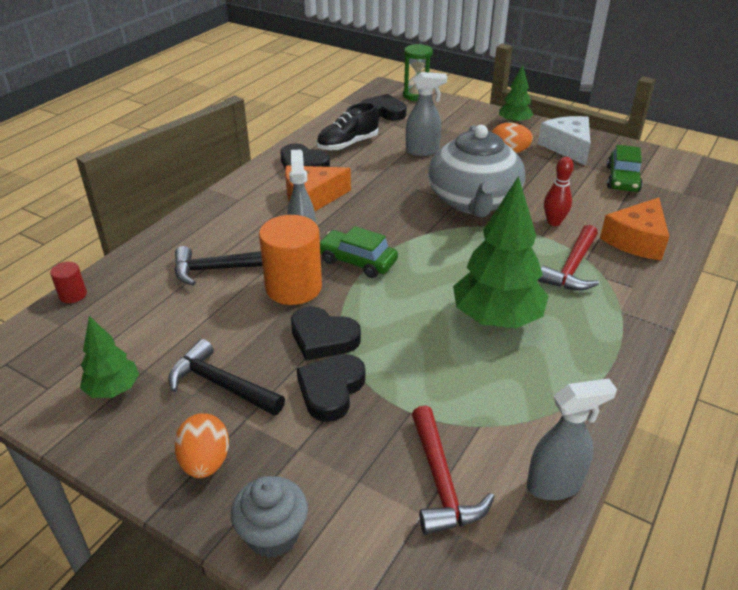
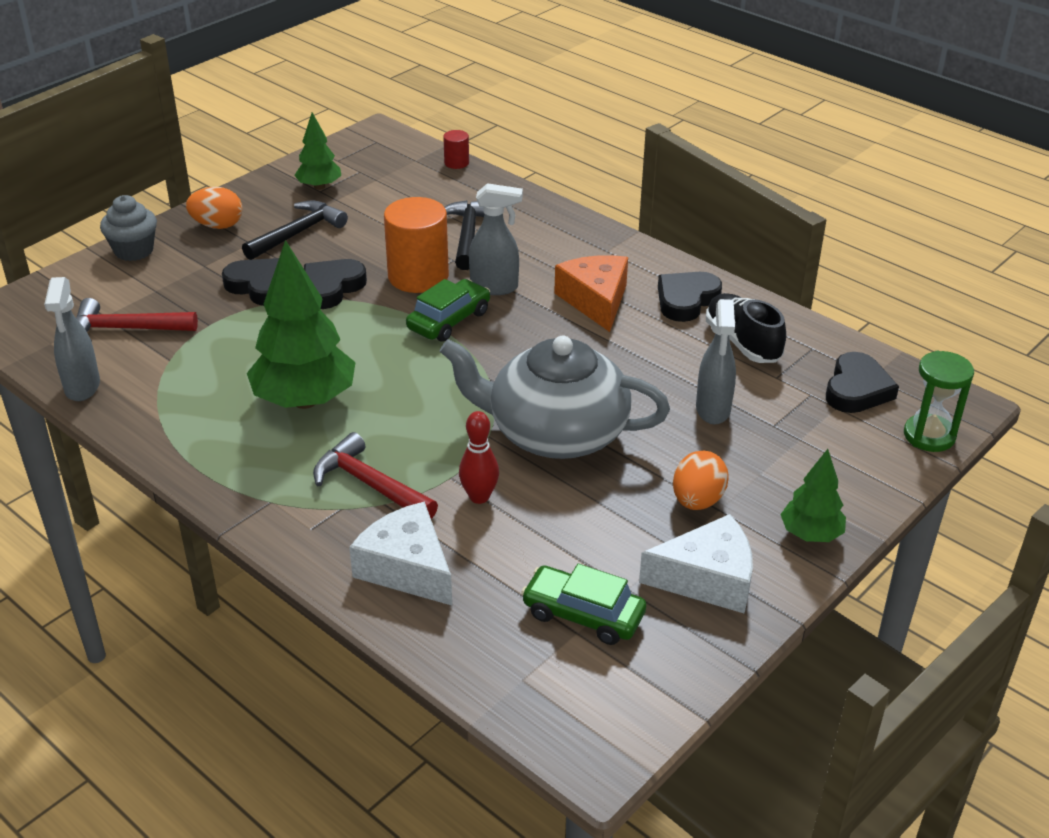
camera: 100 degrees right, 0 degrees up
orange cheese [600,197,669,260] -> white cheese [349,502,452,606]

